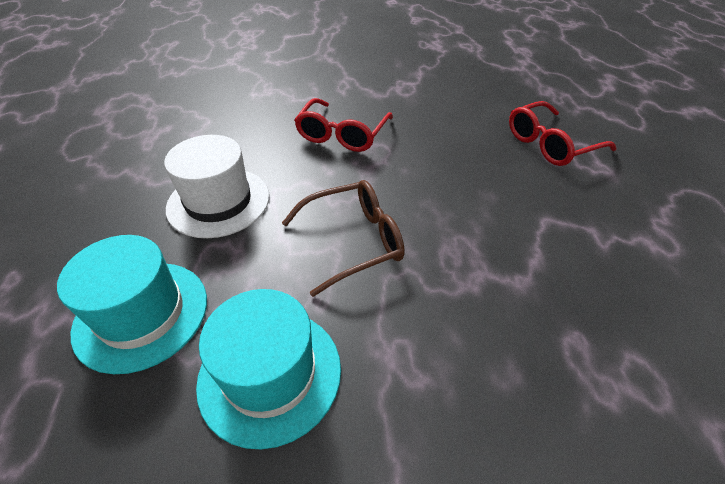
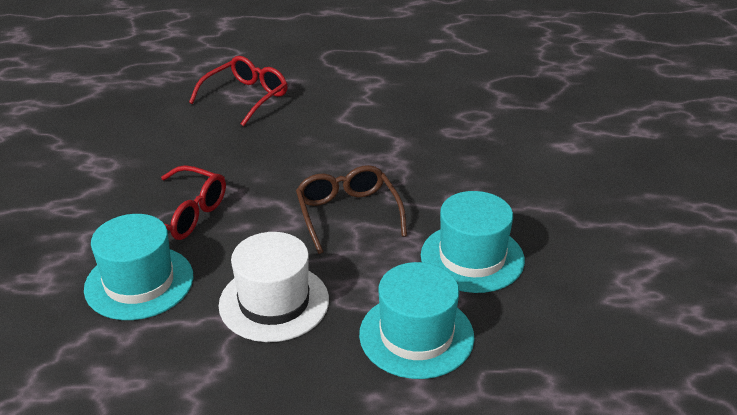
camera: 85 degrees left, 10 degrees down
red glasses [509,101,617,166] -> red glasses turned 120 degrees counterclockwise [189,56,288,126]
none -> turquoise hat [84,214,193,320]

